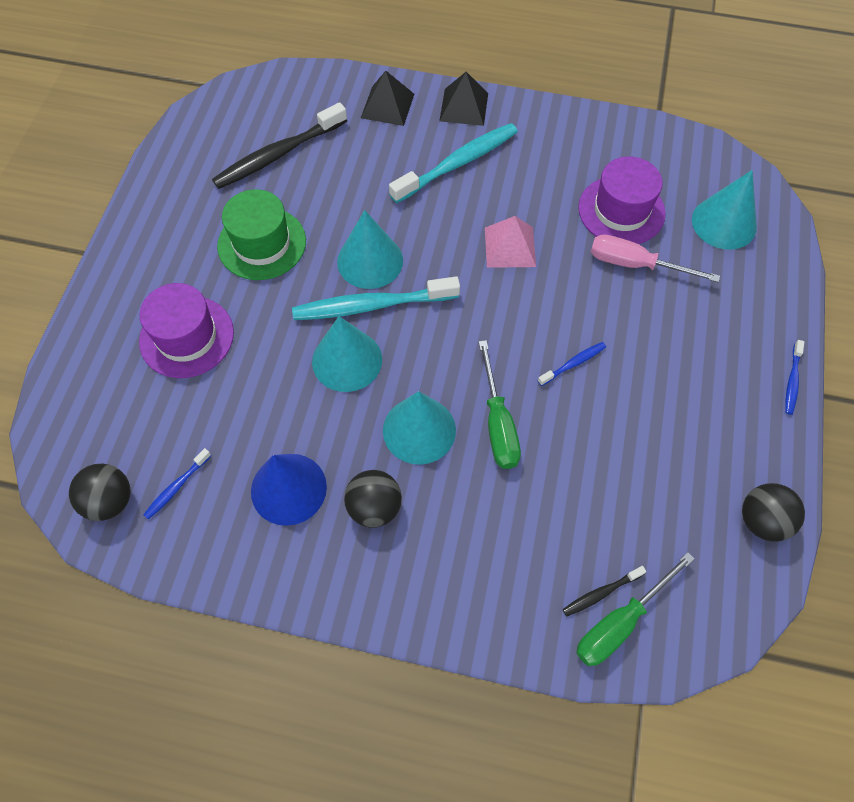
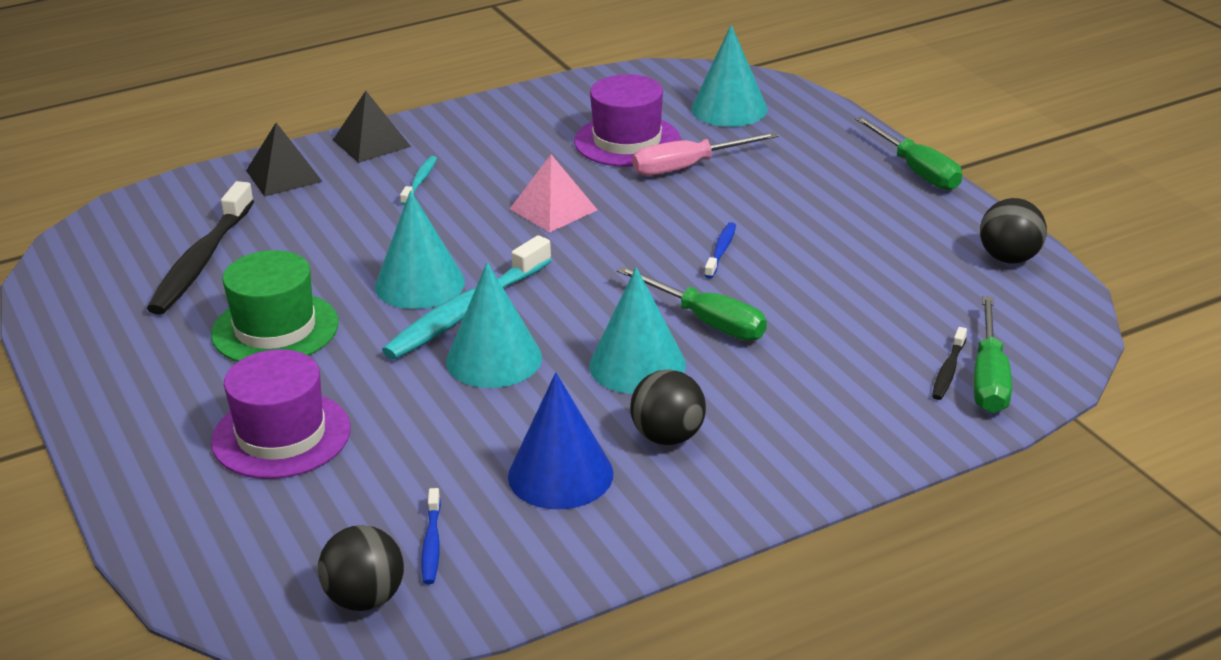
camera: 40 degrees left, 30 degrees down
turquoise toothbrush [389,123,518,203] -> turquoise toothbrush [400,156,437,205], size x0.47
blue toothbrush [785,340,804,415] -> green screwdriver [855,116,962,190]

